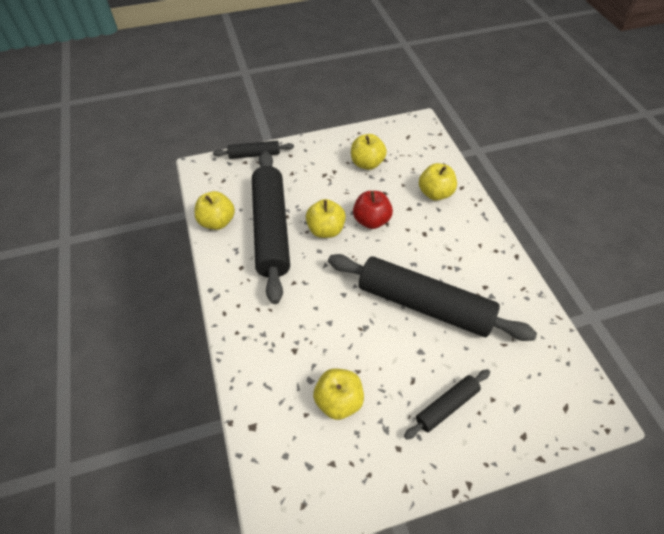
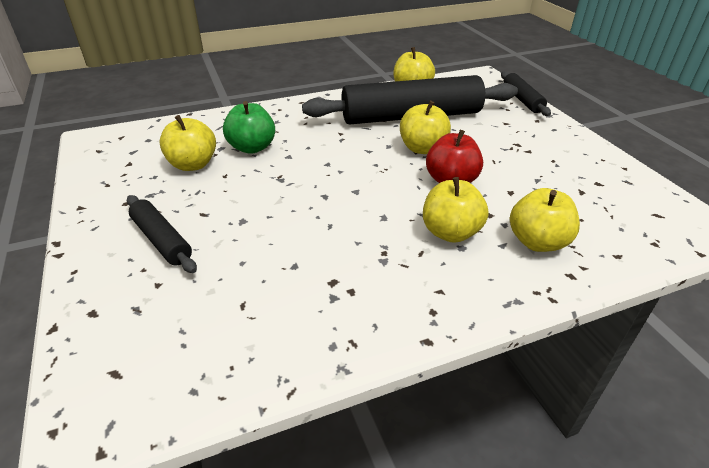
camera: 85 degrees right, 15 degrees down
black rolling pin [328,254,537,341] -> none
yellow apple [351,134,387,170] -> yellow apple moved to [423,177,489,243]
none -> green apple [223,101,275,154]

